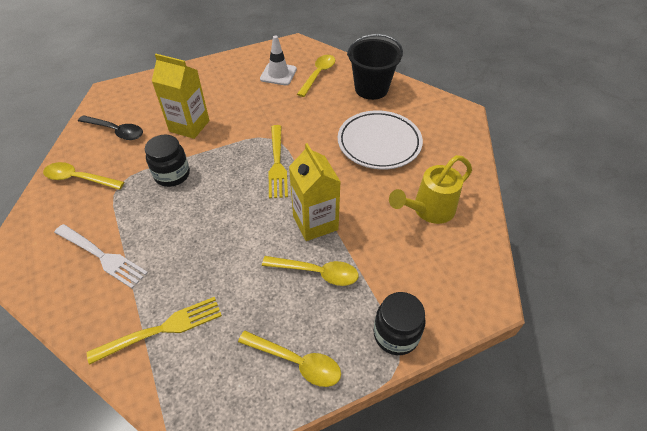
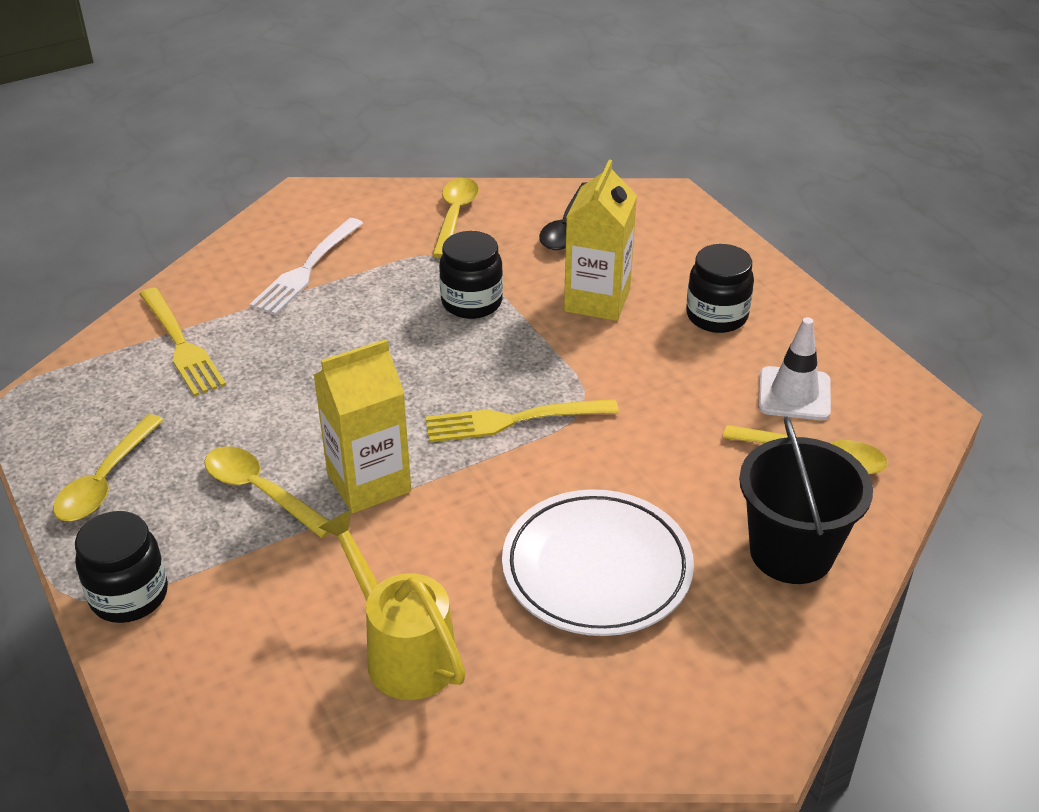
camera: 85 degrees right, 10 degrees down
yellow spoon [262,256,358,286] -> yellow spoon turned 120 degrees clockwise [204,446,330,538]
none -> black jar [686,244,754,333]

